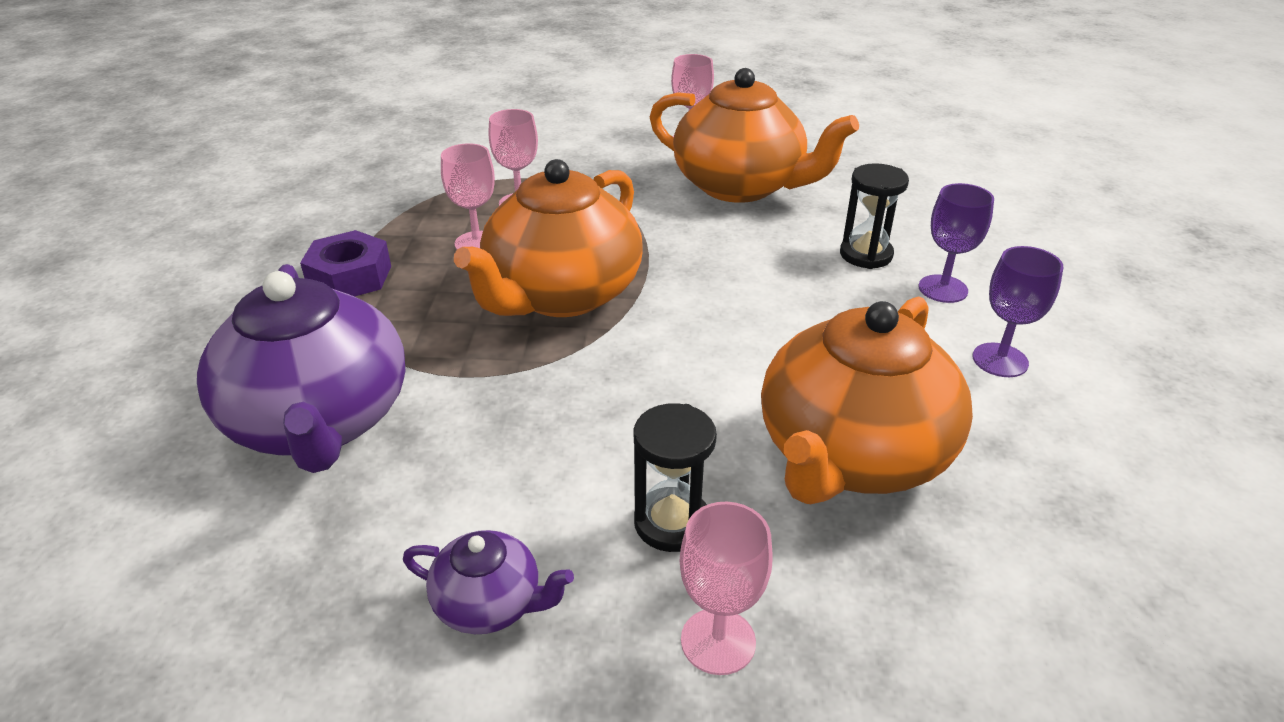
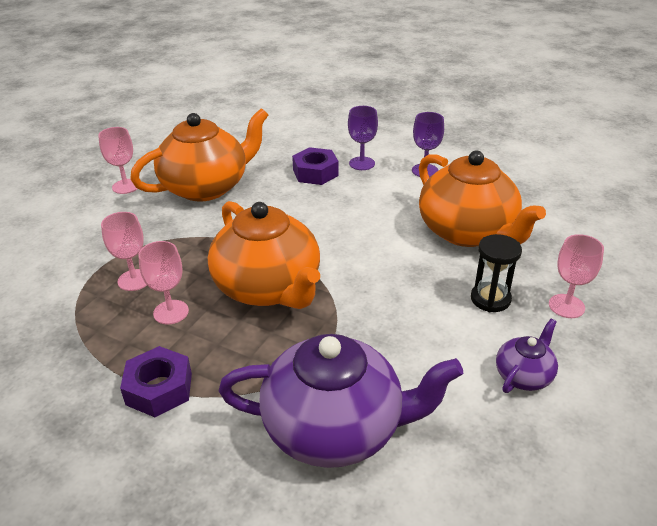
camera: 65 degrees left, 0 degrees up
black hourglass [840,163,909,269] -> purple nut [292,147,339,185]

